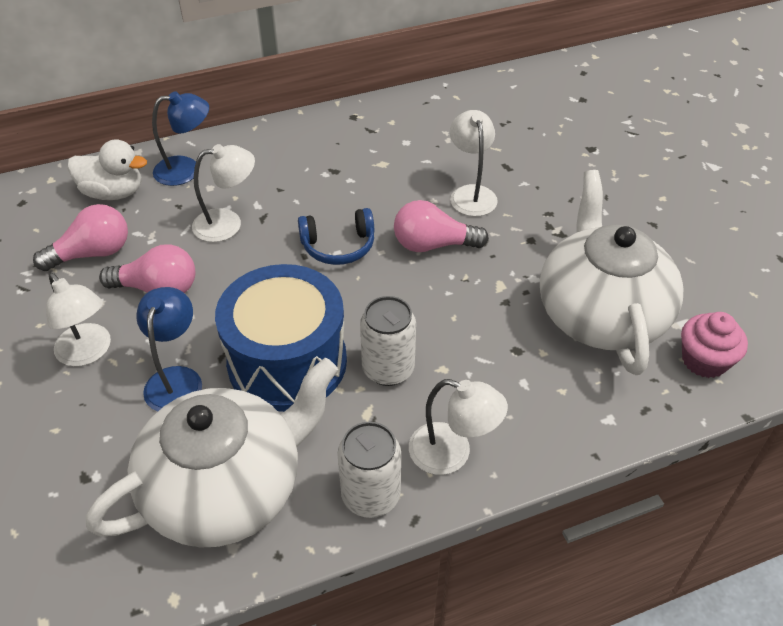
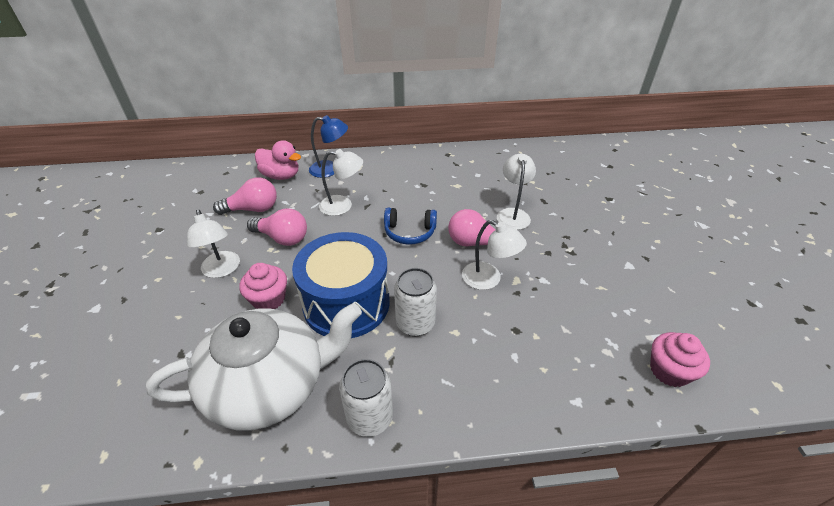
camera: 15 degrees right, 5 degrees down
white duck [67,140,147,200] -> pink duck [255,140,301,180]
blue lamp [136,287,202,411] -> pink cupcake [239,263,287,309]
white lamp [409,379,508,475] -> white lamp moved to [462,220,527,290]
white teapot [540,170,683,375] -> none

